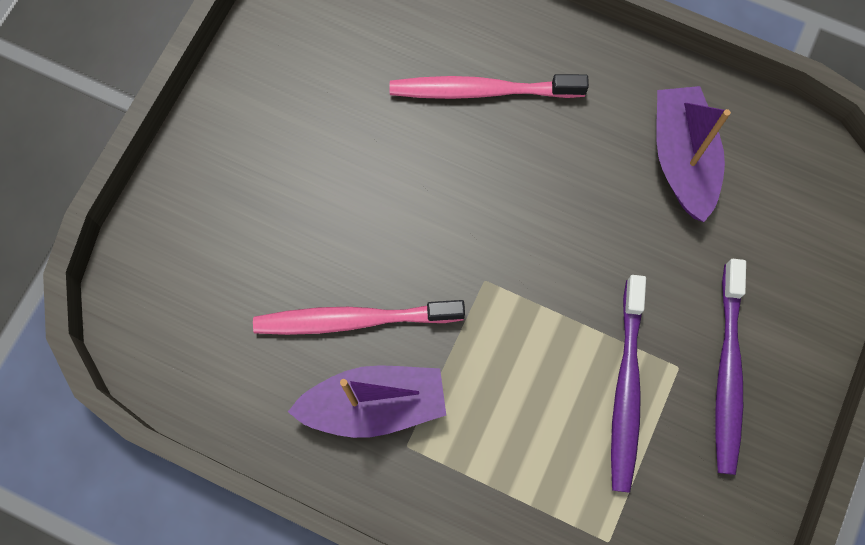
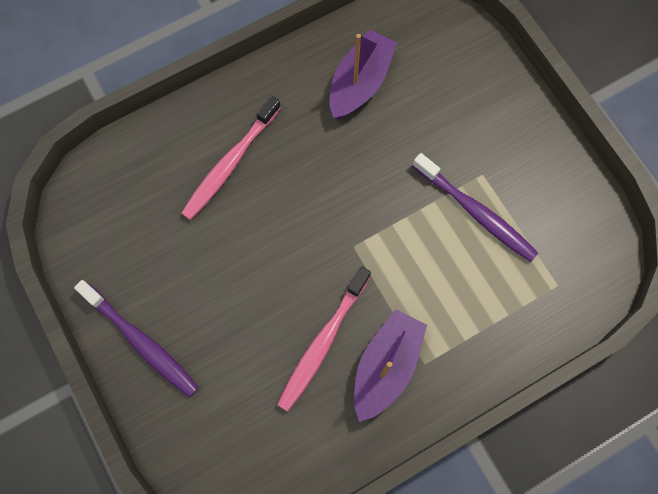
camera: 55 degrees left, 0 degrees up
purple boat [656,86,731,222] -> purple boat turned 90 degrees clockwise [330,30,397,119]
purple toothbrush [715,259,746,475] -> purple toothbrush moved to [74,280,199,397]

